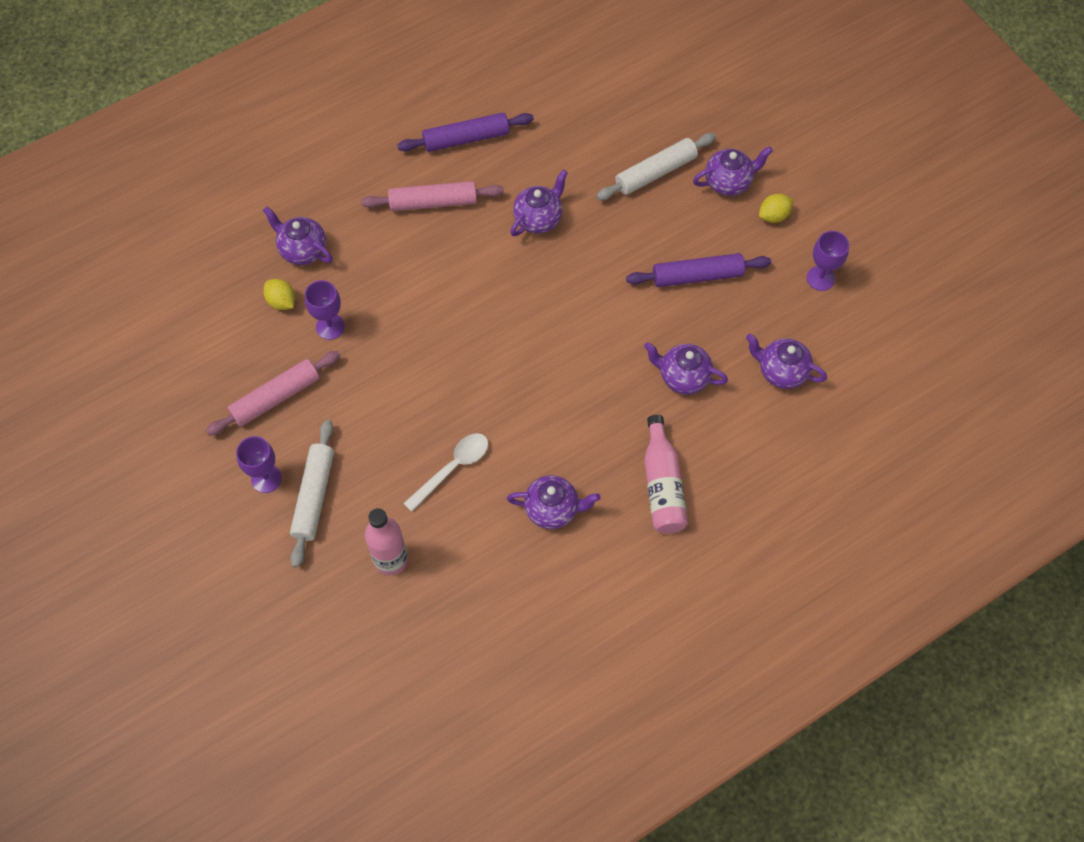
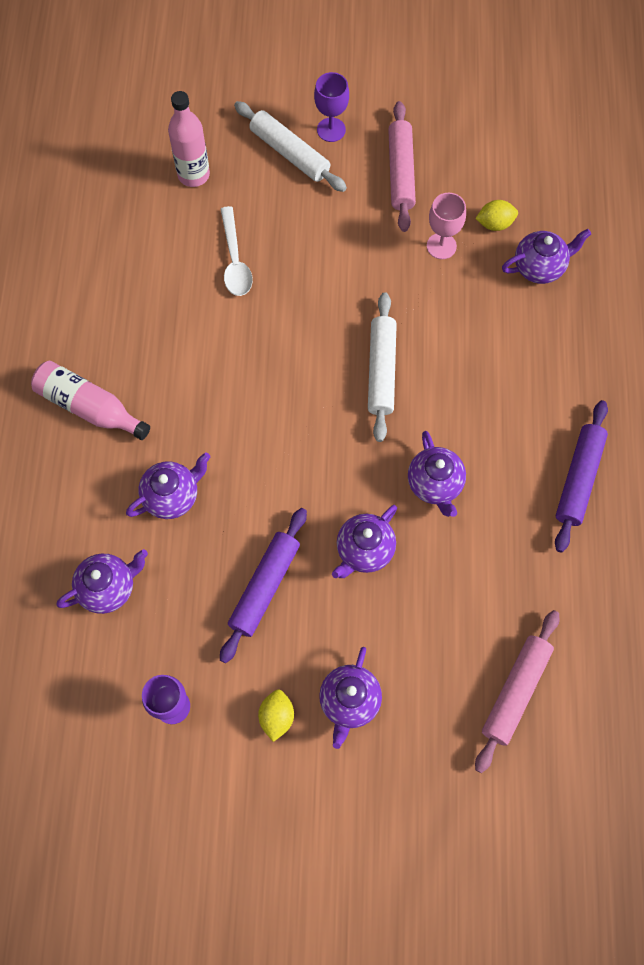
camera: 125 degrees right, 5 degrees up
purple goblet [305,280,345,340] -> pink goblet [427,193,466,259]
pink rolling pin [361,181,504,211] -> pink rolling pin moved to [475,610,559,773]
purple teapot [507,475,601,529] -> purple teapot moved to [332,505,397,578]
white rolling pin [596,133,716,200] -> white rolling pin moved to [368,292,397,442]

